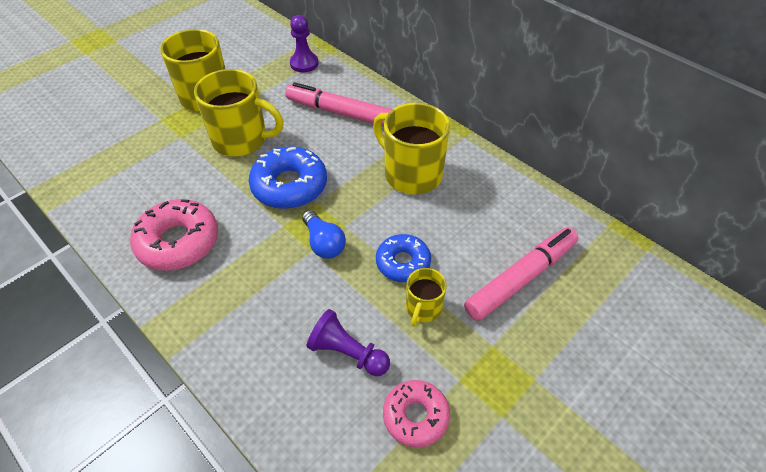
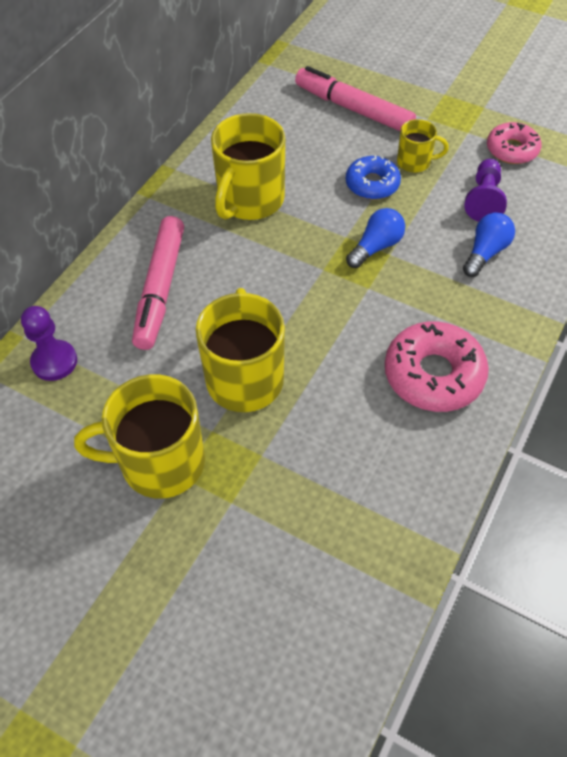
camera: 105 degrees left, 5 degrees up
blue donut [249,147,327,209] -> none
none -> blue light bulb [463,213,515,277]

